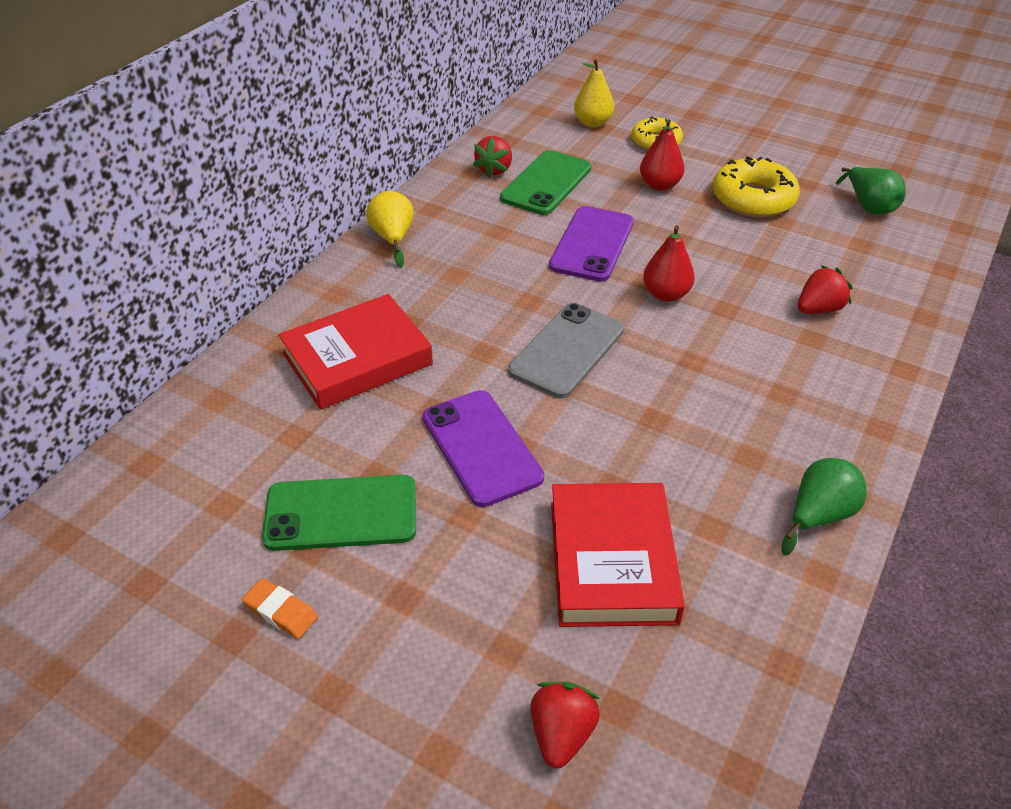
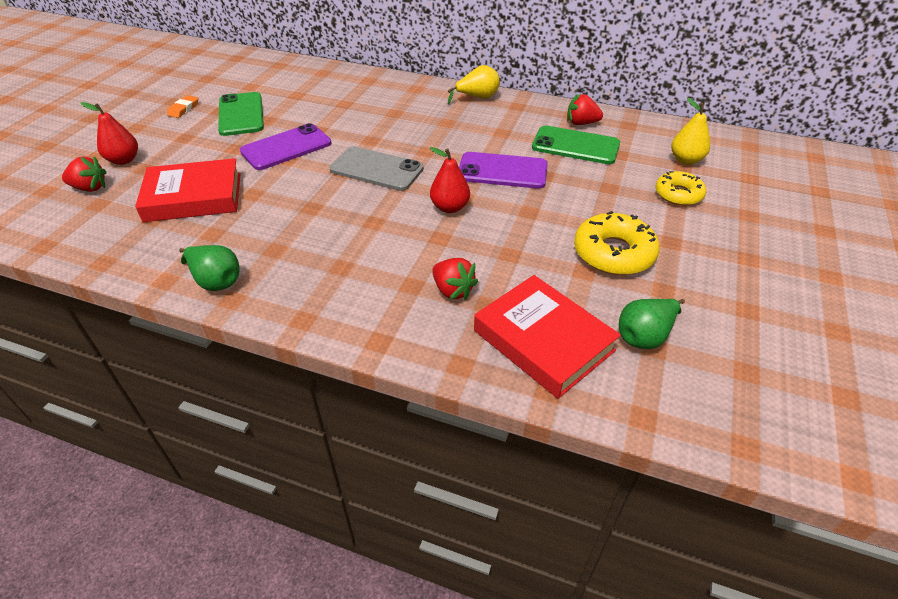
camera: 80 degrees right, 0 degrees up
red book [278,294,433,410] -> red book moved to [474,275,621,399]
red pear [640,119,685,191] -> red pear moved to [81,102,138,165]

